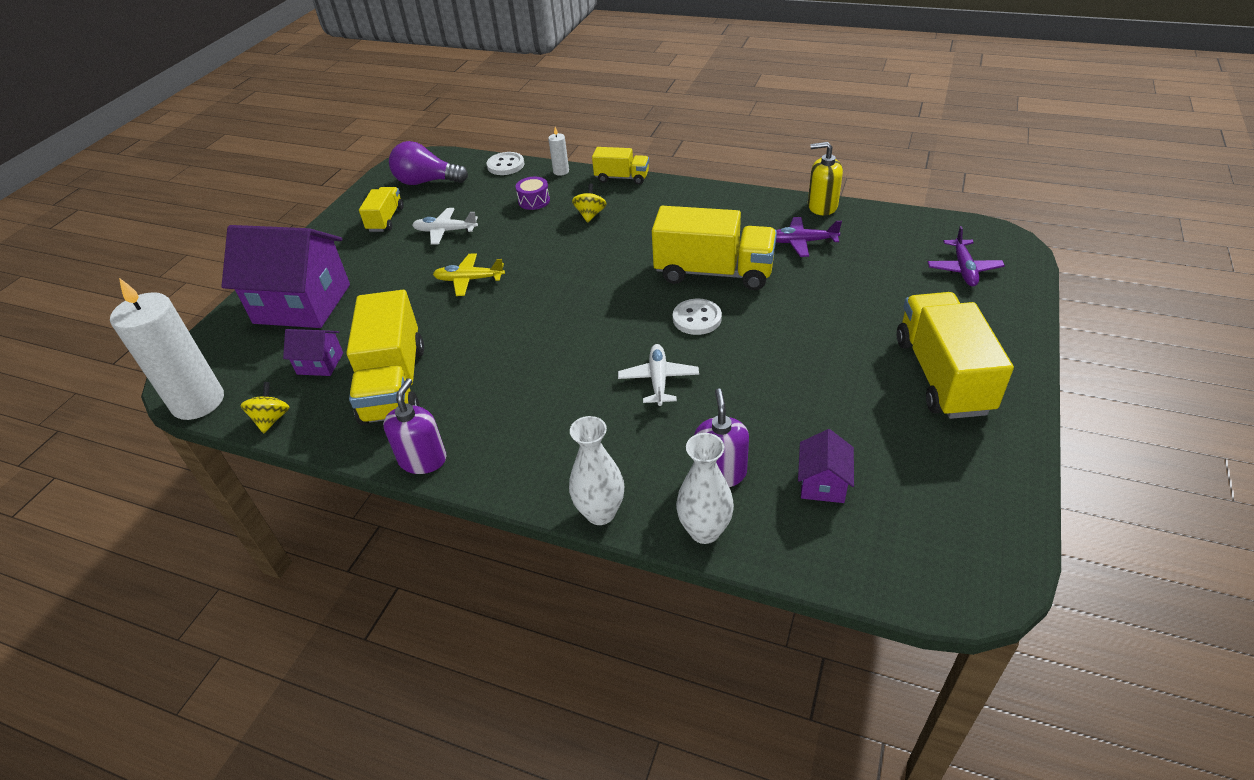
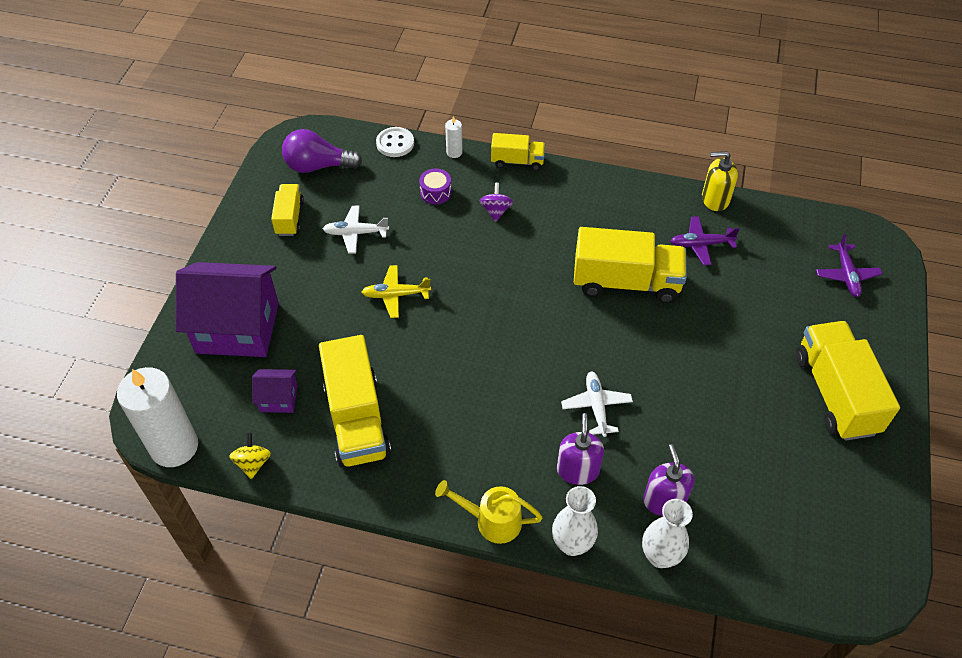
camera: 10 degrees left, 10 degrees up
purple soap dispenser [383,378,446,474] -> purple soap dispenser moved to [557,413,604,485]
yellow spinning top [572,183,607,223] -> purple spinning top [480,183,513,222]
white button [673,299,722,335] -> none
purple house [798,429,854,503] -> none
none -> yellow watering can [435,480,543,544]

